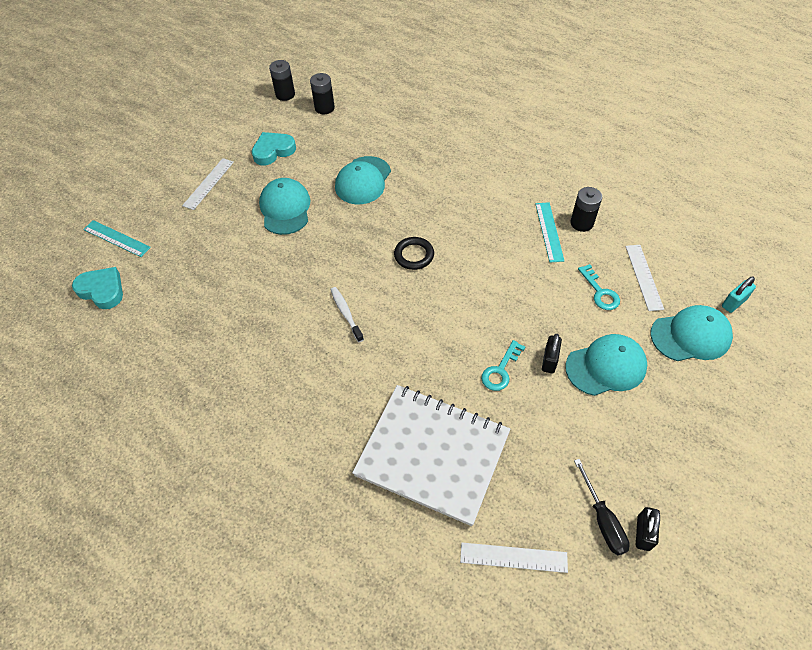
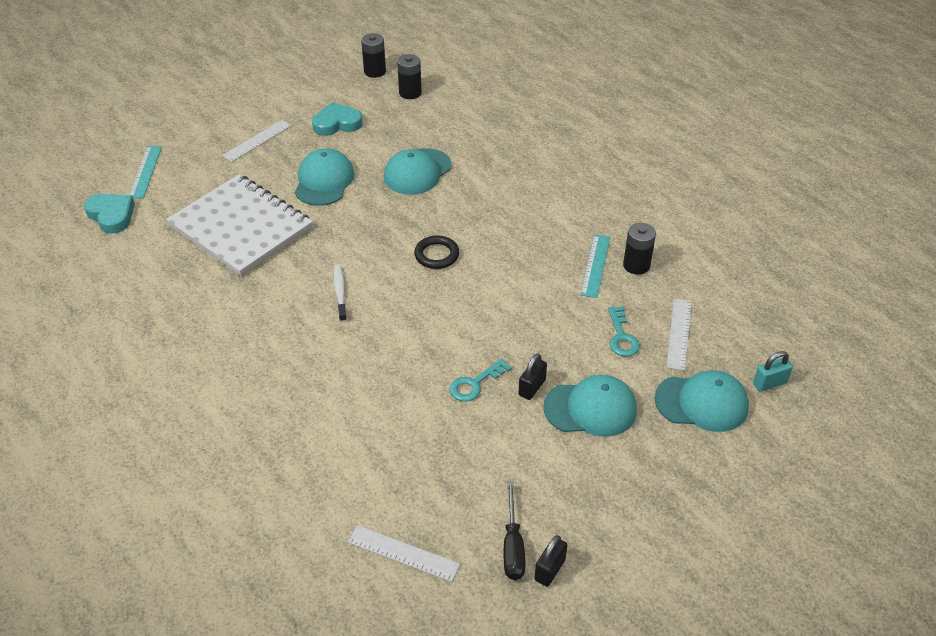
camera: 15 degrees right, 10 degrees down
turquoise ruler [83,220,151,257] -> turquoise ruler turned 45 degrees clockwise [129,146,162,198]
white notebook [352,385,510,526] -> white notebook moved to [166,174,313,276]

